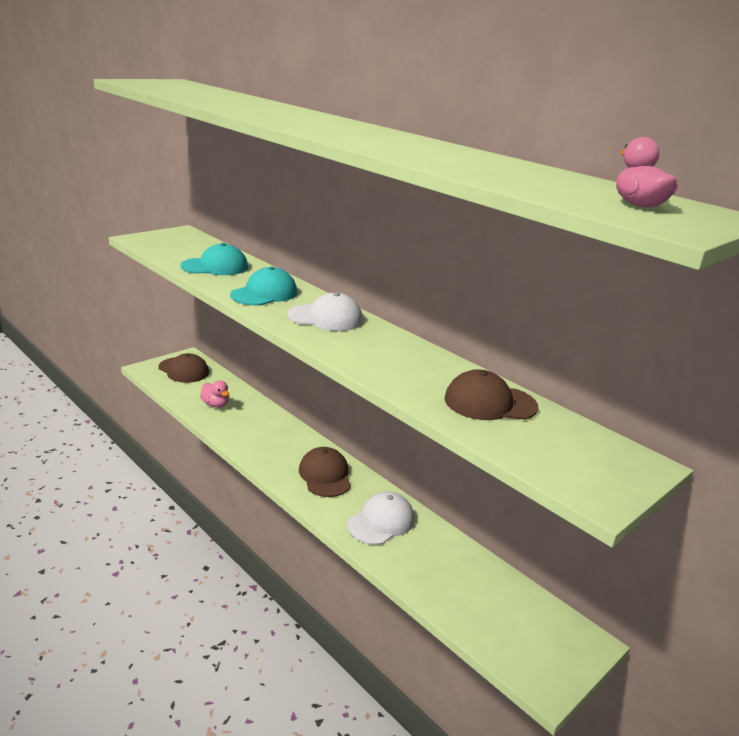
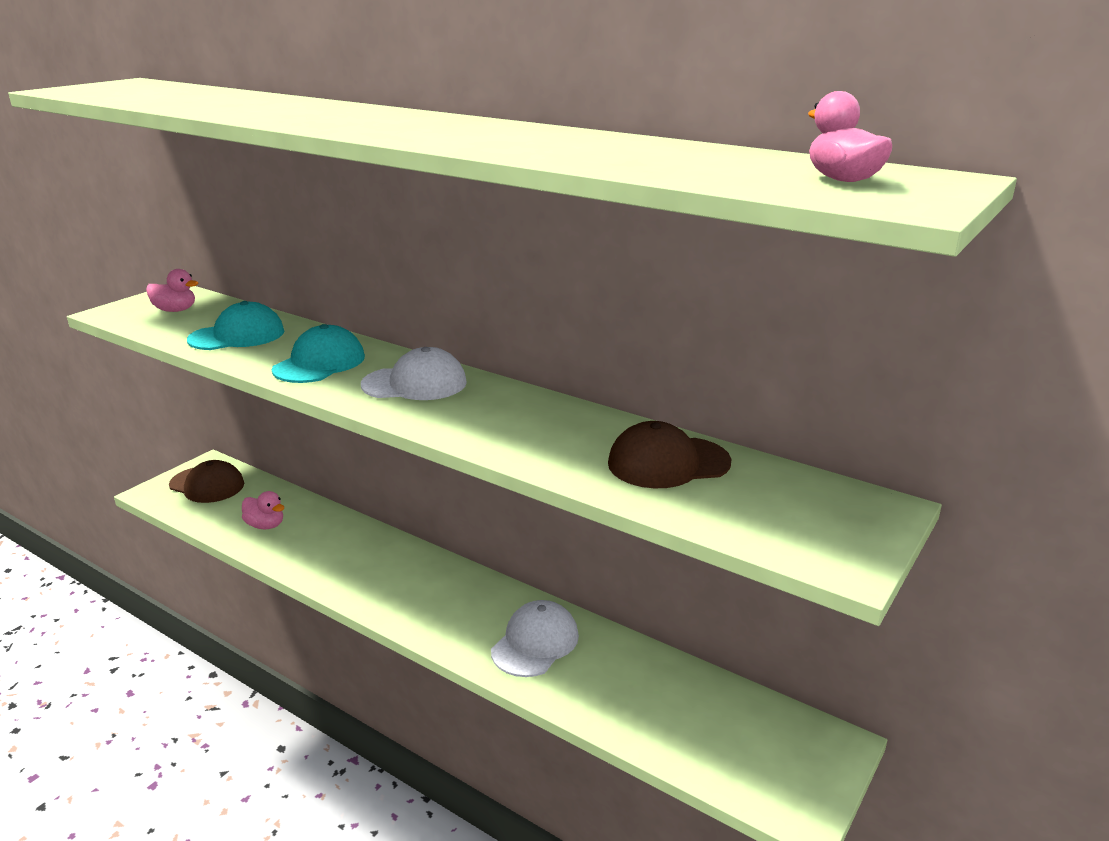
camera: 10 degrees left, 0 degrees up
brown cap [299,447,351,497] -> none
none -> pink duck [146,269,198,312]

